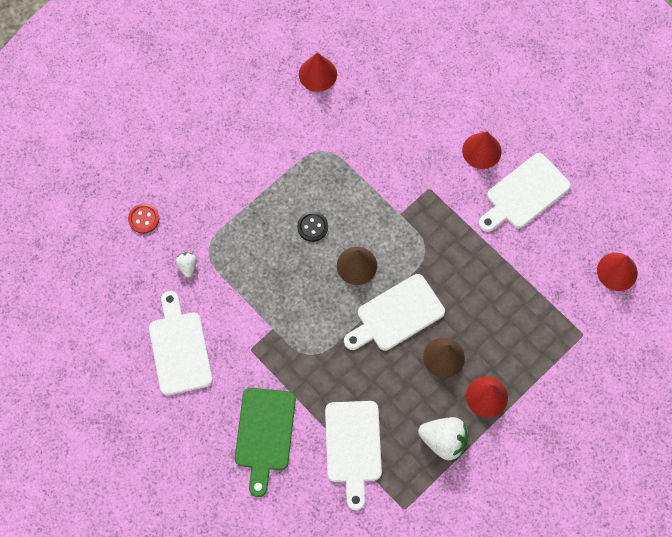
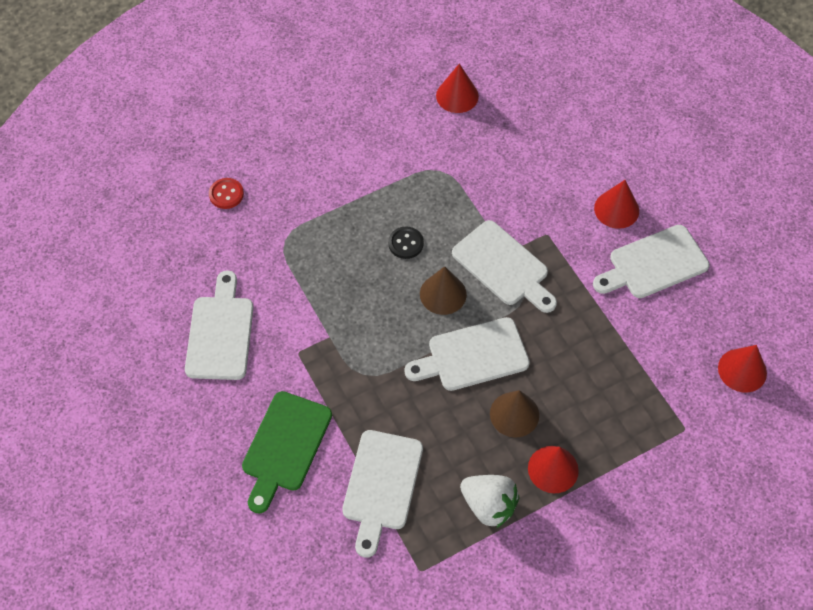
camera: 15 degrees right, 10 degrees down
white strawberry [176,253,197,277] -> none
none -> white cutting board [452,220,557,313]

